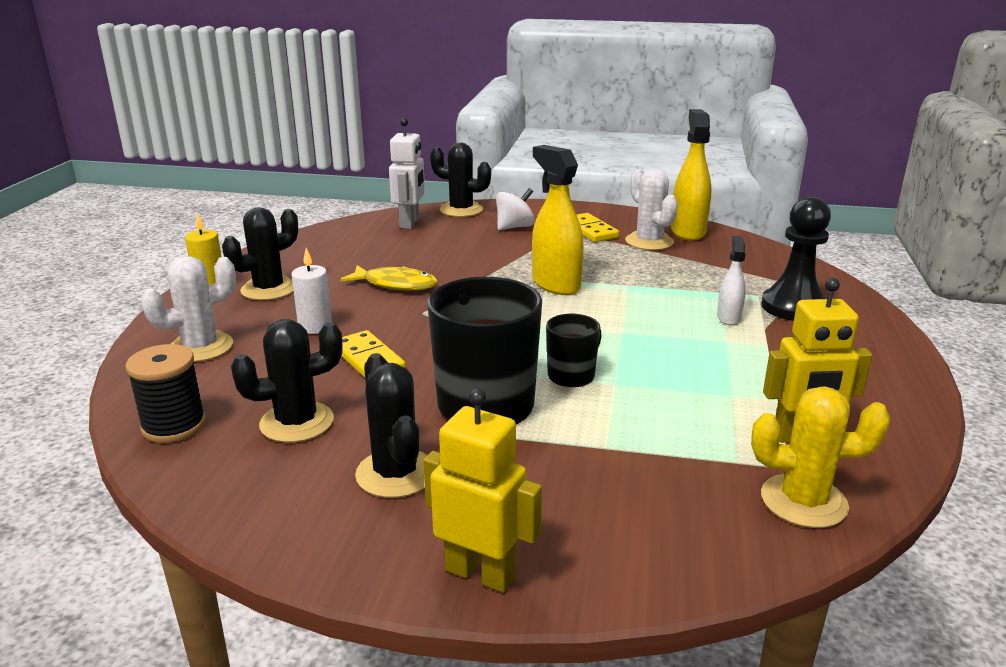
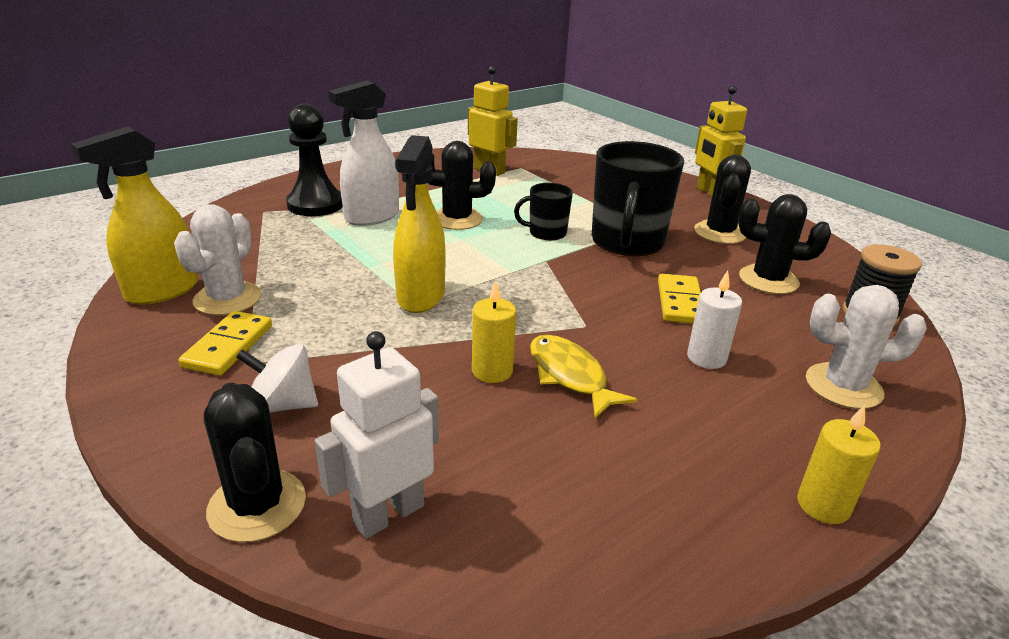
camera: 140 degrees left, 5 degrees up
black cactus [222,207,298,300] -> black cactus moved to [428,141,496,230]
white spray bottle [717,236,746,325] -> white spray bottle [328,80,399,226], size x1.81
yellow cactus [751,386,890,528] -> none
none -> yellow candle [472,280,516,383]

